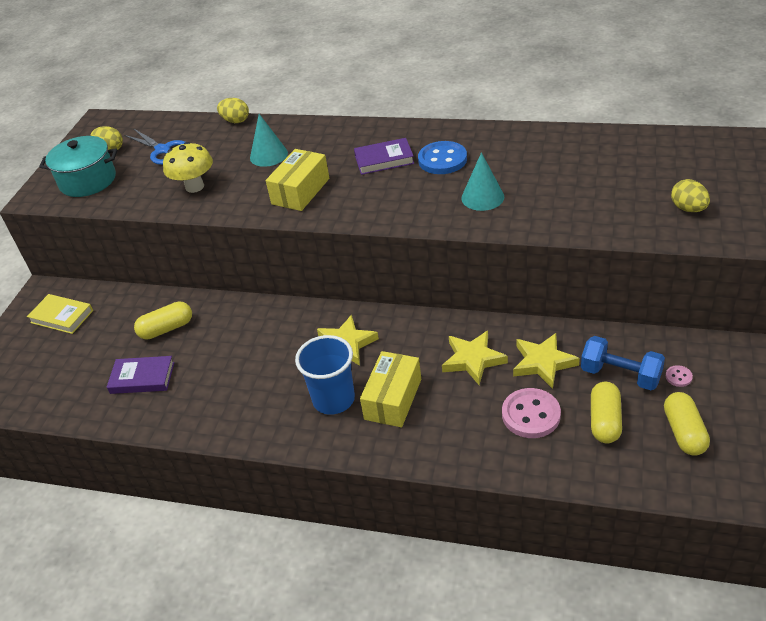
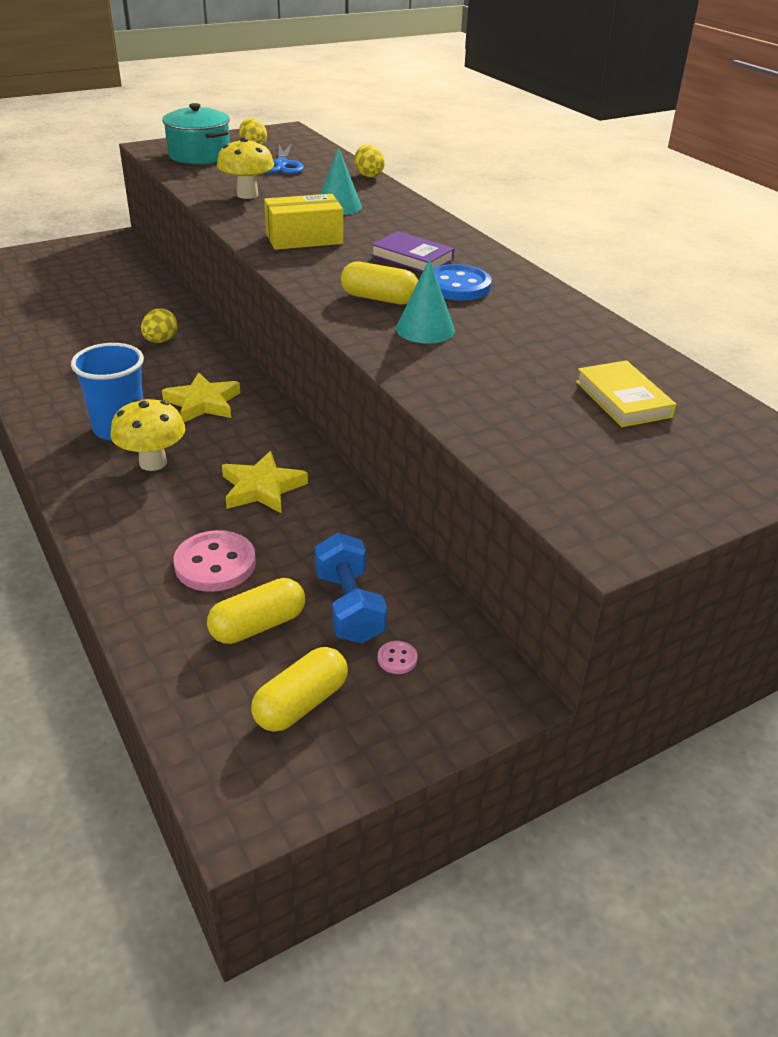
camera: 40 degrees right, 5 degrees down
yellow book [27,294,93,334] -> yellow book moved to [576,360,676,427]
purple book [107,356,174,394] -> none
yellow capsule [134,301,192,339] -> yellow capsule moved to [341,262,418,305]
yellow box [360,351,421,427] -> yellow mushroom [110,398,185,471]
yellow star [513,333,580,389] -> none
yellow egg [671,179,710,212] -> yellow egg moved to [141,308,177,343]

